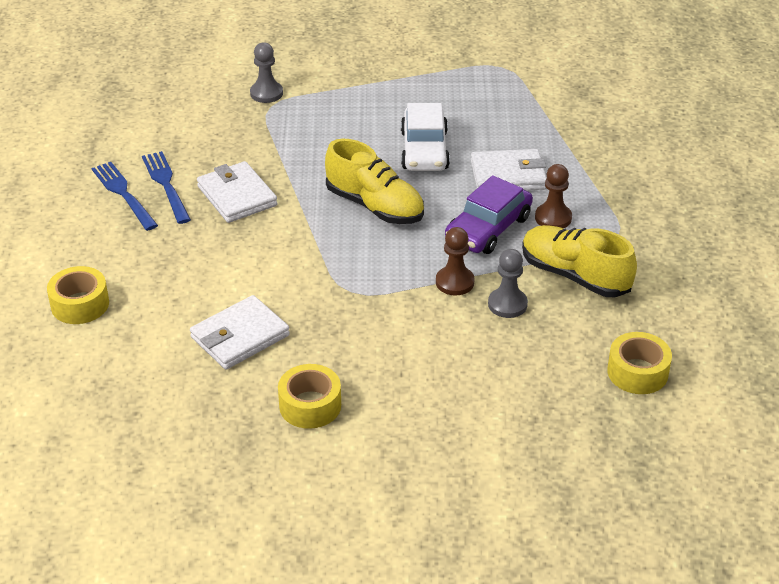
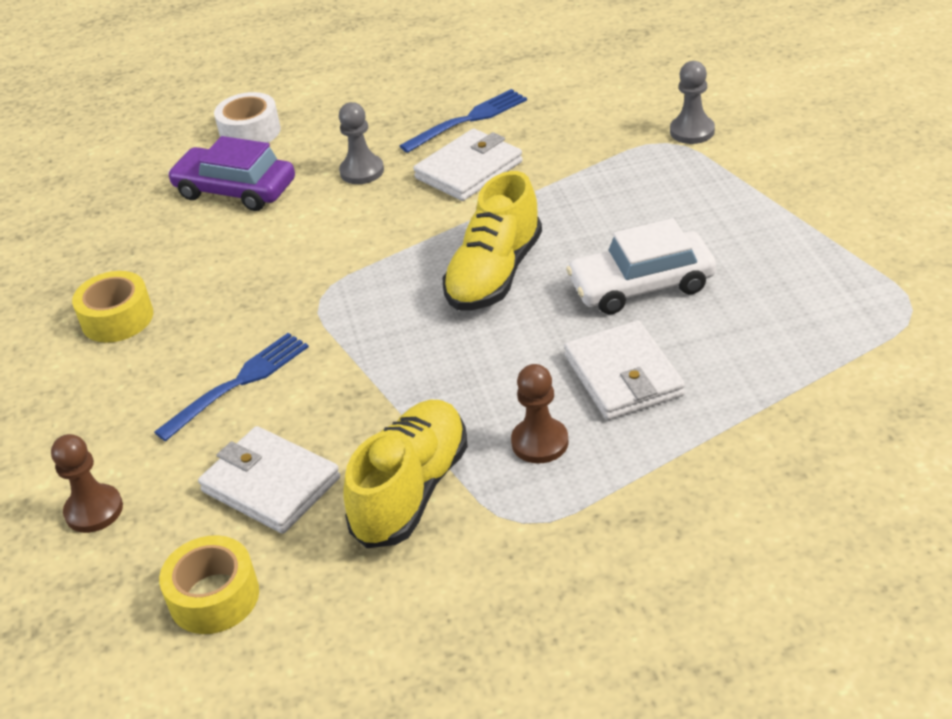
camera: 80 degrees right, 0 degrees up
yellow tape [47,266,109,324] -> white tape [214,92,281,143]
blue fork [92,162,158,231] -> blue fork moved to [154,333,309,441]
white wallet [190,295,290,370] -> white wallet moved to [198,426,340,534]
brown pawn [436,227,475,296] -> brown pawn moved to [51,434,123,533]
purple car [445,175,533,254] -> purple car moved to [167,136,295,211]
grey pawn [488,249,528,318] -> grey pawn moved to [339,102,384,184]

